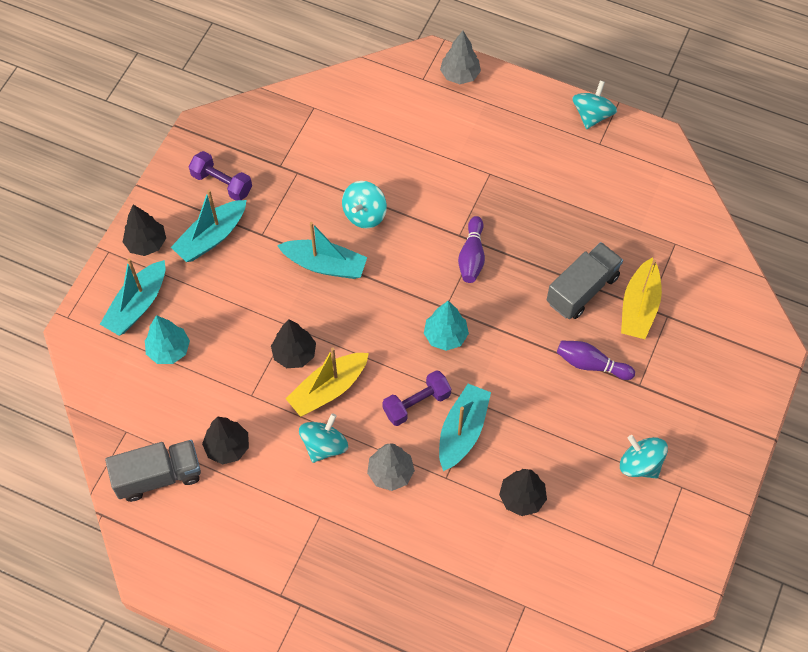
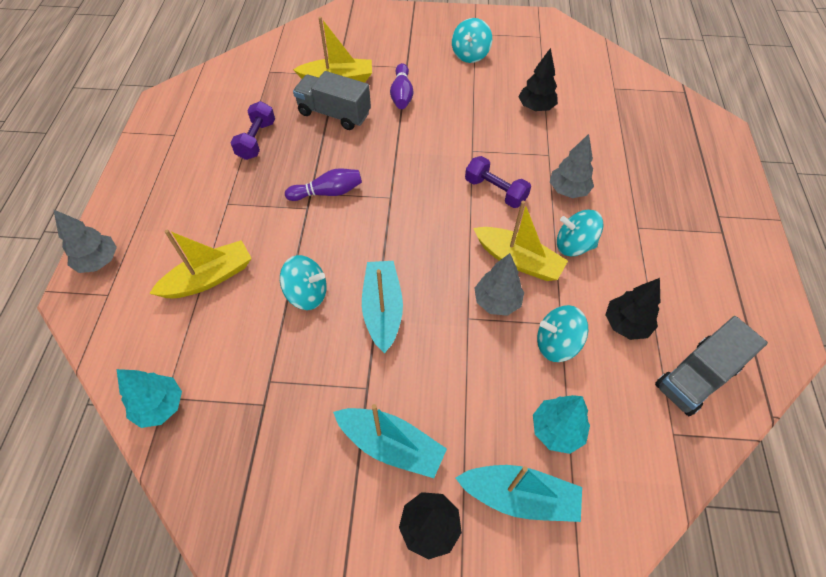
camera: 110 degrees left, 5 degrees down
grey truck [105,440,201,502] -> grey truck turned 90 degrees counterclockwise [655,316,768,416]
purple dumbbell [189,151,252,201] -> purple dumbbell moved to [230,101,275,160]
black tree [271,319,316,368] -> grey tree [474,253,524,316]
turquoise tree [424,301,469,351] -> turquoise tree moved to [116,369,182,428]
turquoise boat [439,384,491,471] -> none
turquoise spinning top [572,81,617,129] -> turquoise spinning top moved to [537,305,588,362]
none -> yellow boat [149,230,252,298]

